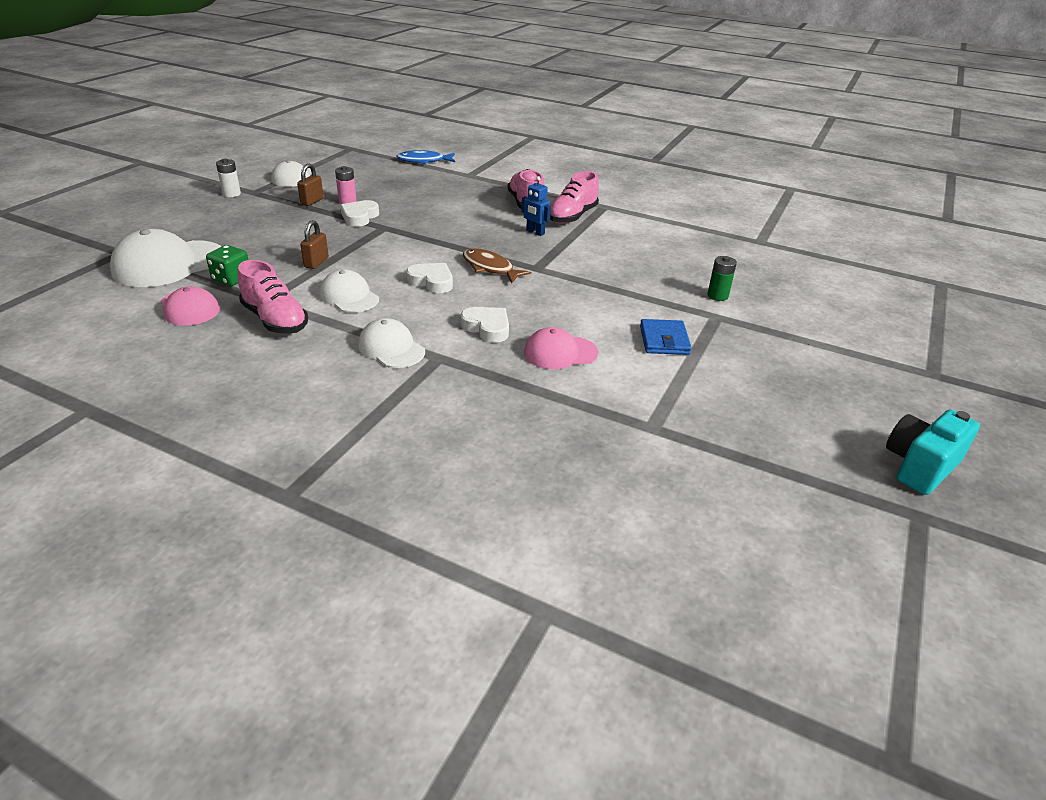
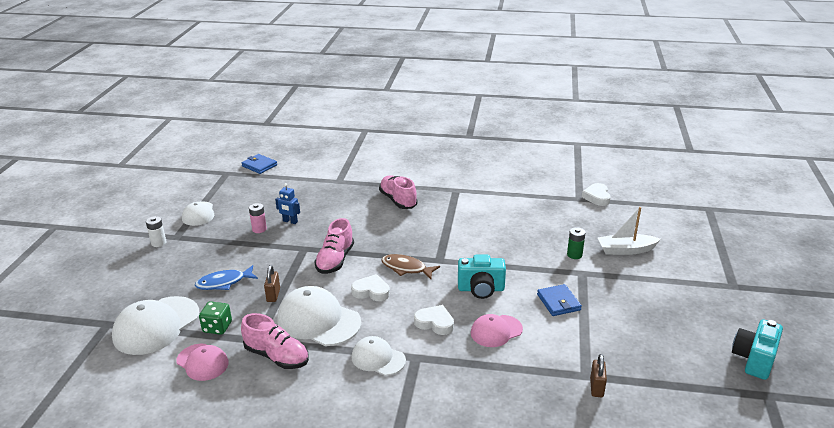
camera: 15 degrees left, 5 degrees down
brown padlock [297,164,324,206] -> brown padlock moved to [590,354,607,397]
white cap [319,269,379,313] -> white cap [277,286,361,346], size x1.67
white heart [340,200,379,227] -> white heart moved to [582,183,611,206]
blue fish [396,150,455,164] -> blue fish moved to [195,265,258,290]
blue robot [521,176,551,236] -> blue robot moved to [275,183,300,224]
pink shoe [550,171,599,224] -> pink shoe moved to [314,218,354,274]
none -> blue wallet [242,154,277,174]
none -> turquoise camera [458,255,506,299]
none -> white boat [597,207,661,255]

